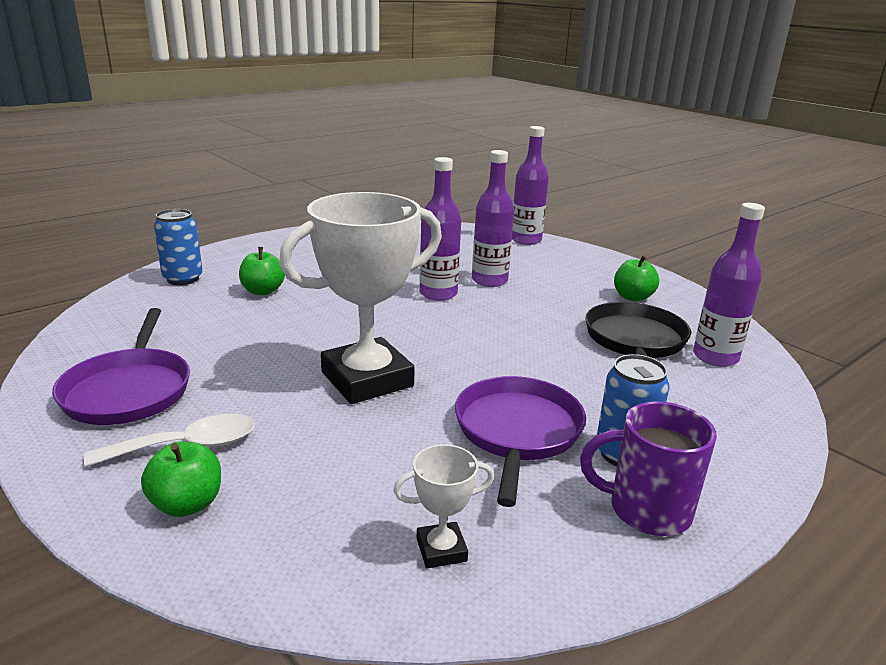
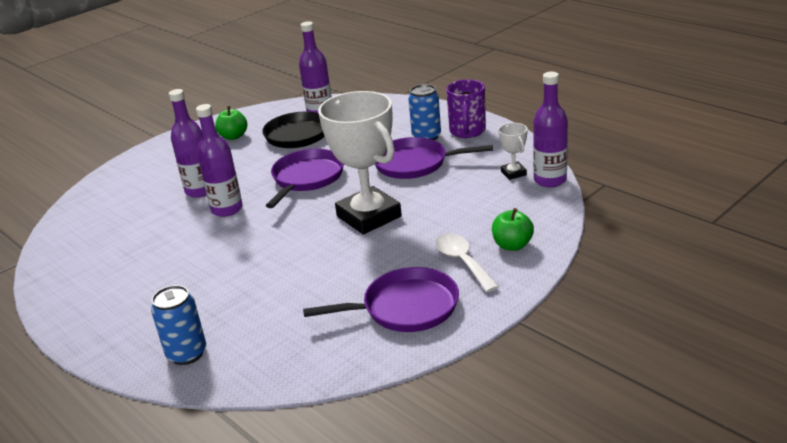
camera: 90 degrees left, 5 degrees up
green apple [239,247,285,295] -> none
purple bottle [512,126,549,245] -> purple bottle moved to [533,72,568,187]
none -> purple pan [266,149,344,208]

